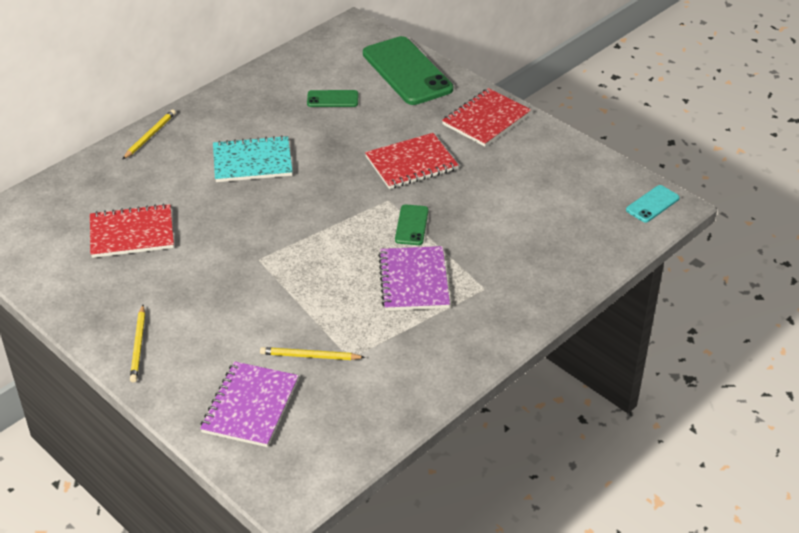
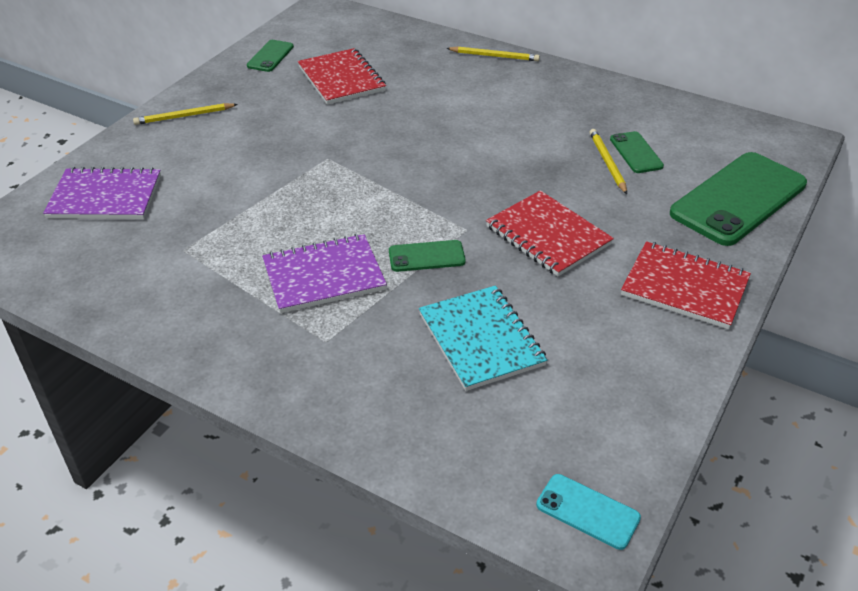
camera: 75 degrees right, 0 degrees up
turquoise notebook [213,135,293,182] -> turquoise notebook moved to [419,286,548,391]
yellow pencil [260,347,365,360] -> yellow pencil moved to [590,129,627,194]
none -> green phone [247,40,294,72]

